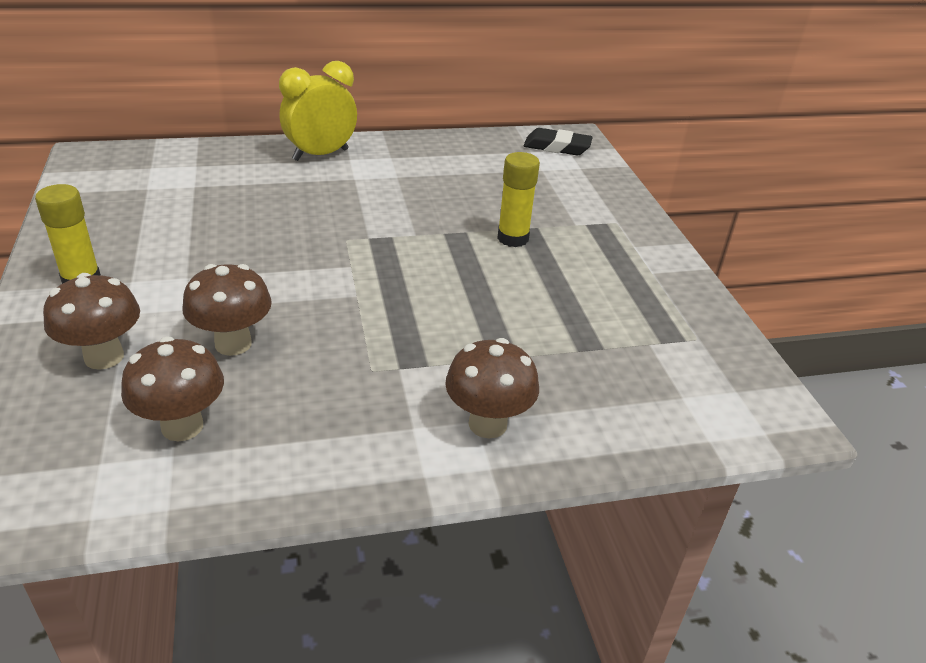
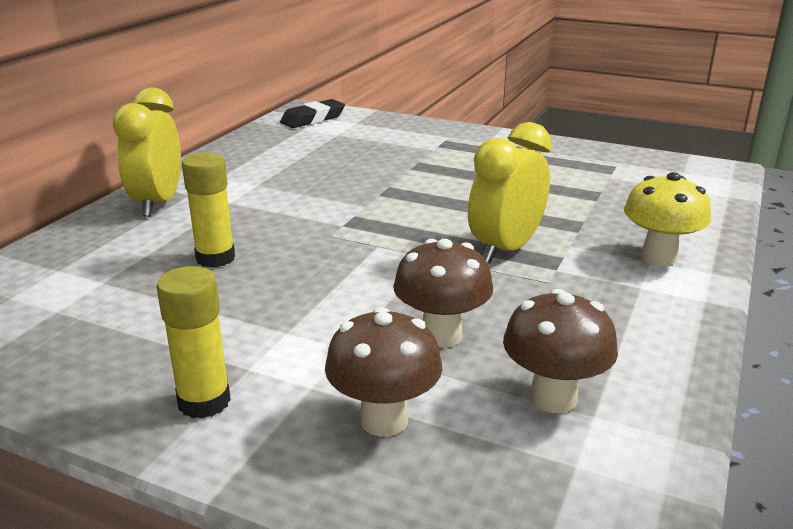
camera: 50 degrees left, 10 degrees down
brown mushroom [445,338,539,438] -> yellow mushroom [624,172,711,266]
yellow glue stick [497,152,540,247] -> yellow glue stick moved to [182,152,235,268]
none -> yellow clock [468,122,552,263]

